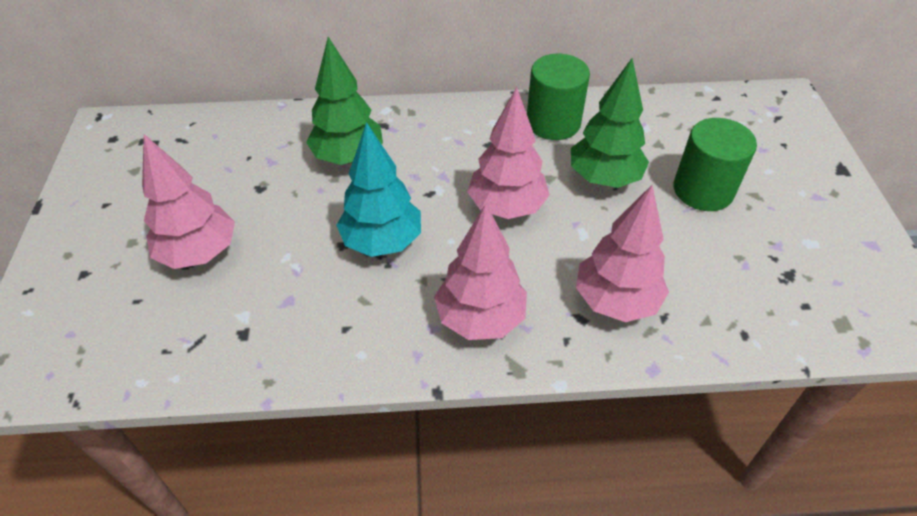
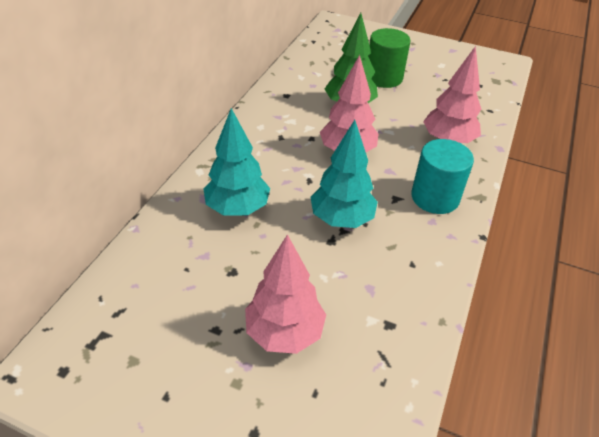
camera: 65 degrees left, 5 degrees down
green tree [306,37,383,165] -> turquoise tree [204,108,270,216]
pink tree [434,203,527,340] -> turquoise cylinder [411,139,474,214]
green cylinder [527,54,590,140] -> none

